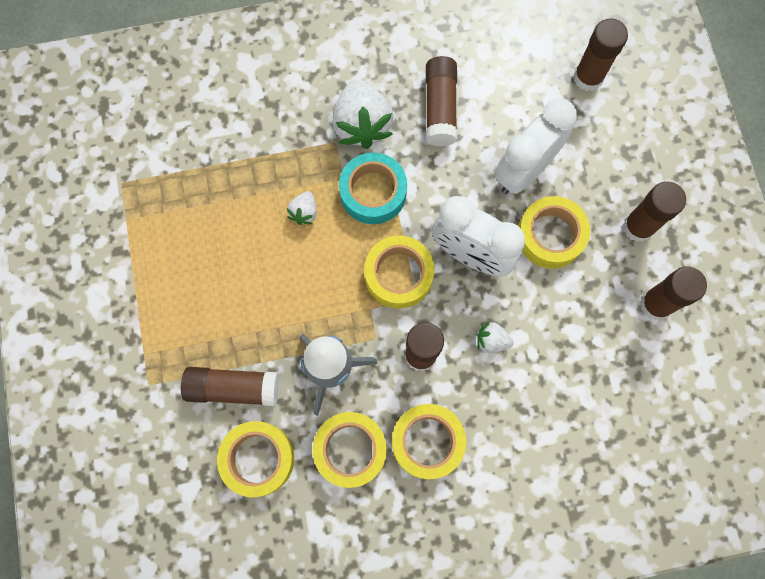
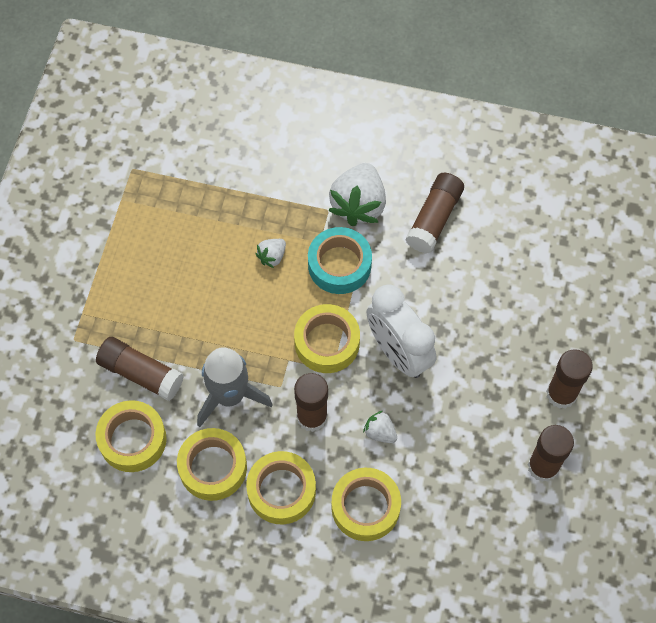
camera: 25 degrees right, 10 degrees down
white clock [494,98,577,194] -> none
yellow tape [518,196,590,268] -> yellow tape moved to [332,468,401,541]
brown glue stick [573,18,628,91] -> none

